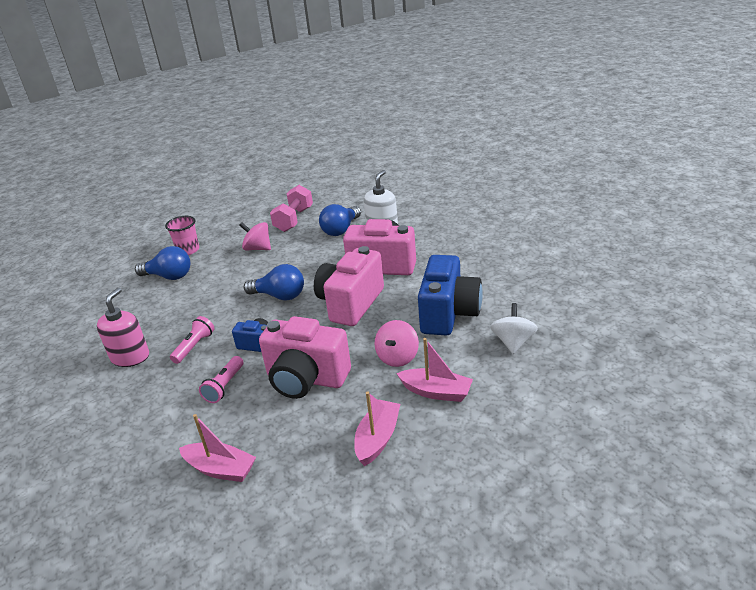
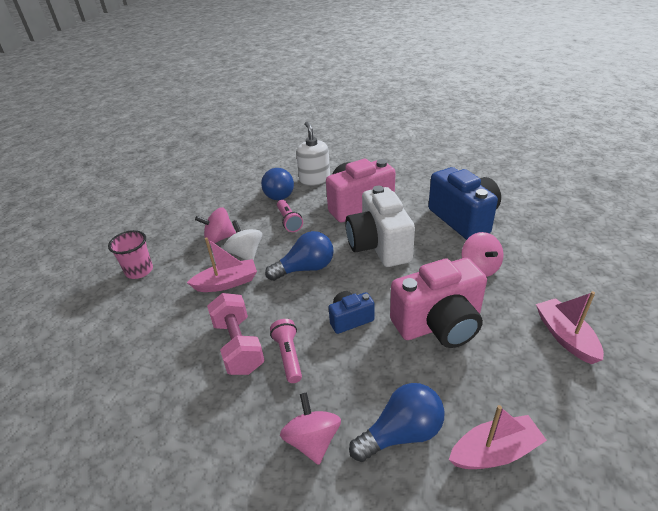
camera: 40 degrees left, 5 degrees up
pink soap dispenser [97,288,149,367] -> none
blue light bulb [135,246,190,280] -> blue light bulb moved to [349,383,445,462]
pink flashlight [199,356,243,403] -> pink flashlight moved to [277,200,303,232]
pink dumbbell [270,185,313,232] -> pink dumbbell moved to [207,293,265,375]
pink camera [314,246,384,326] -> white camera [345,186,415,267]
pink boat [396,338,473,402] -> pink boat moved to [187,238,257,292]
white spinning top [490,303,538,354] -> white spinning top moved to [223,220,262,261]
none -> pink spinning top [280,392,341,465]

